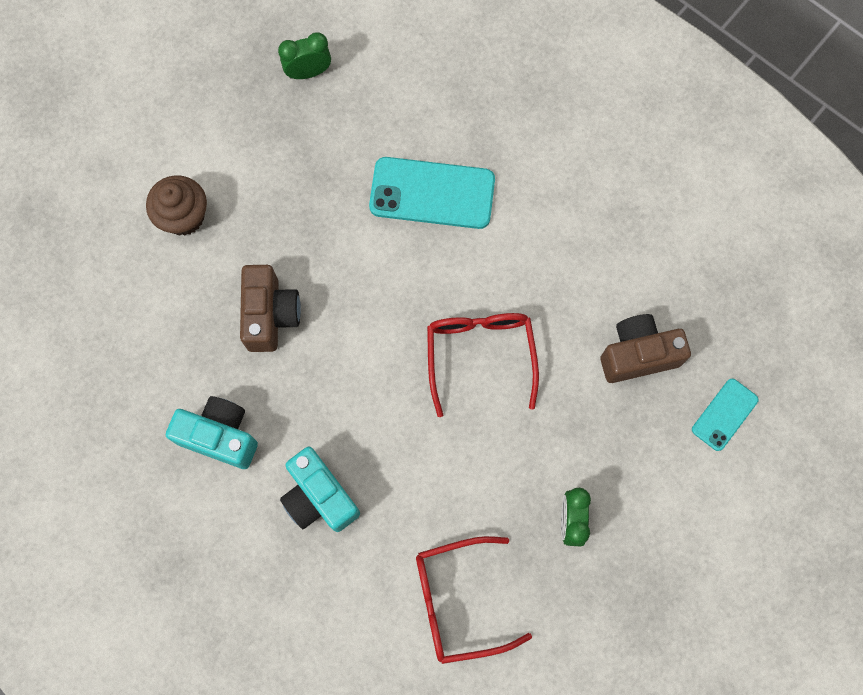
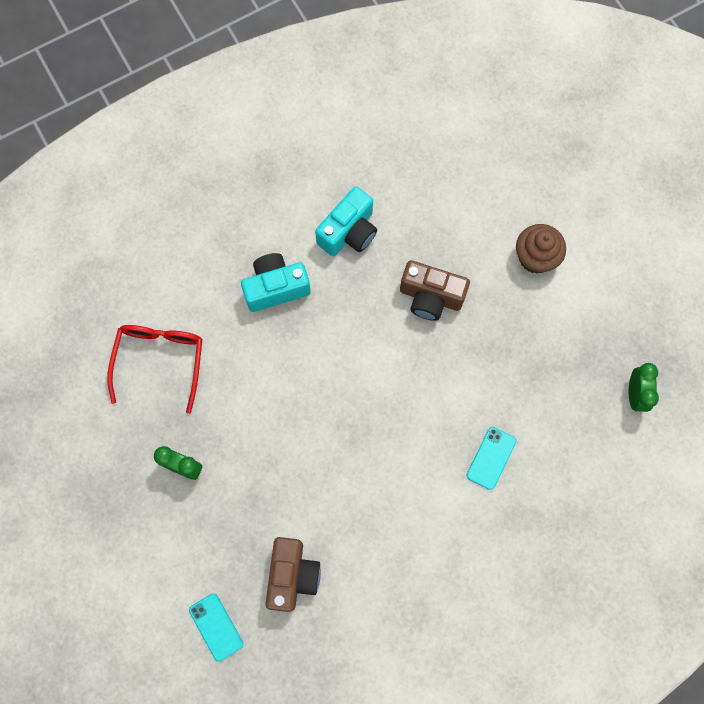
camera: 110 degrees right, 0 degrees up
turquoise phone [369,157,495,229] -> turquoise phone [467,427,516,490], size x0.55
red glasses [427,313,539,417] -> none

